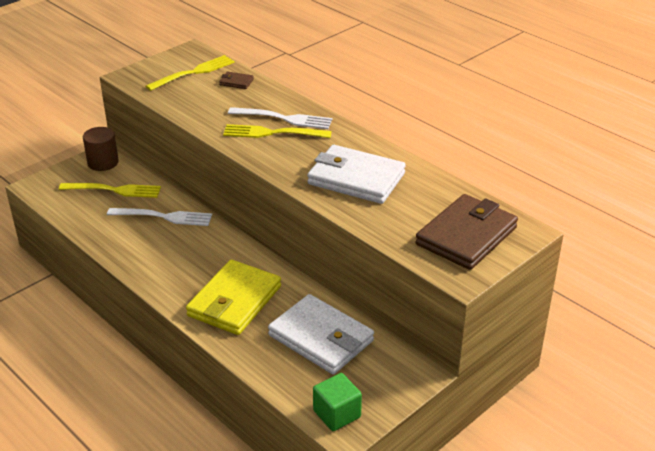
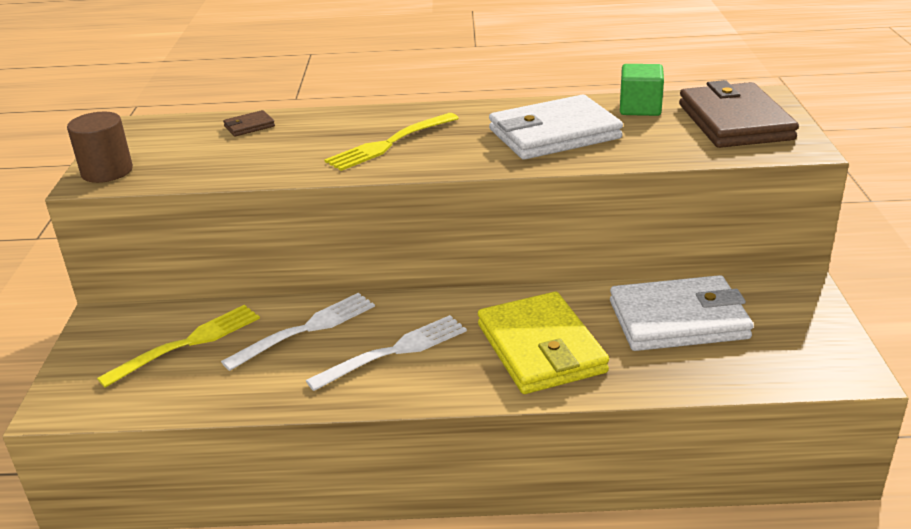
camera: 45 degrees left, 5 degrees down
brown cylinder [83,127,119,171] -> brown cylinder moved to [67,112,133,183]
yellow fork [145,55,235,91] -> none
white fork [228,107,332,129] -> white fork moved to [306,315,467,391]
green cube [313,373,362,431] -> green cube moved to [620,64,664,116]

